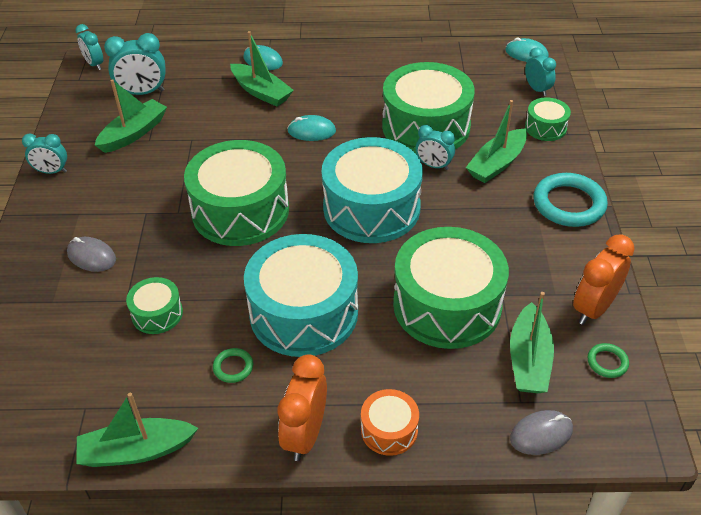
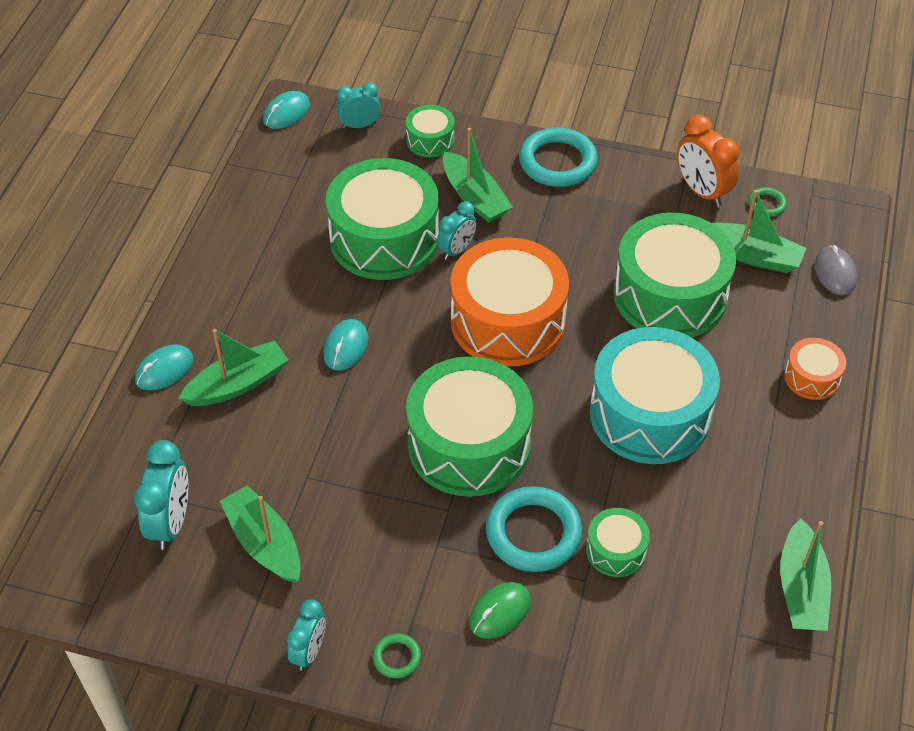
camera: 75 degrees left, 5 degrees up
grey mouse [67,237,116,272] -> green mouse [469,582,531,639]
turquoise clock [75,24,103,70] -> none
green ring [213,348,253,383] -> green ring moved to [373,633,421,678]
orange clock [277,354,327,461] -> none
turquoise drum [321,137,423,243] -> orange drum [450,237,569,367]
none -> turquoise ring [486,486,582,572]

